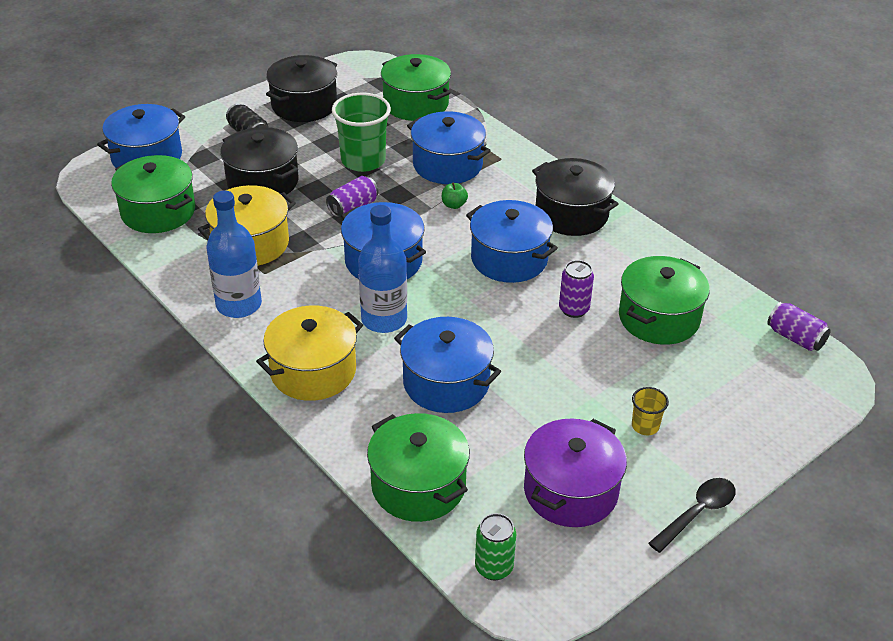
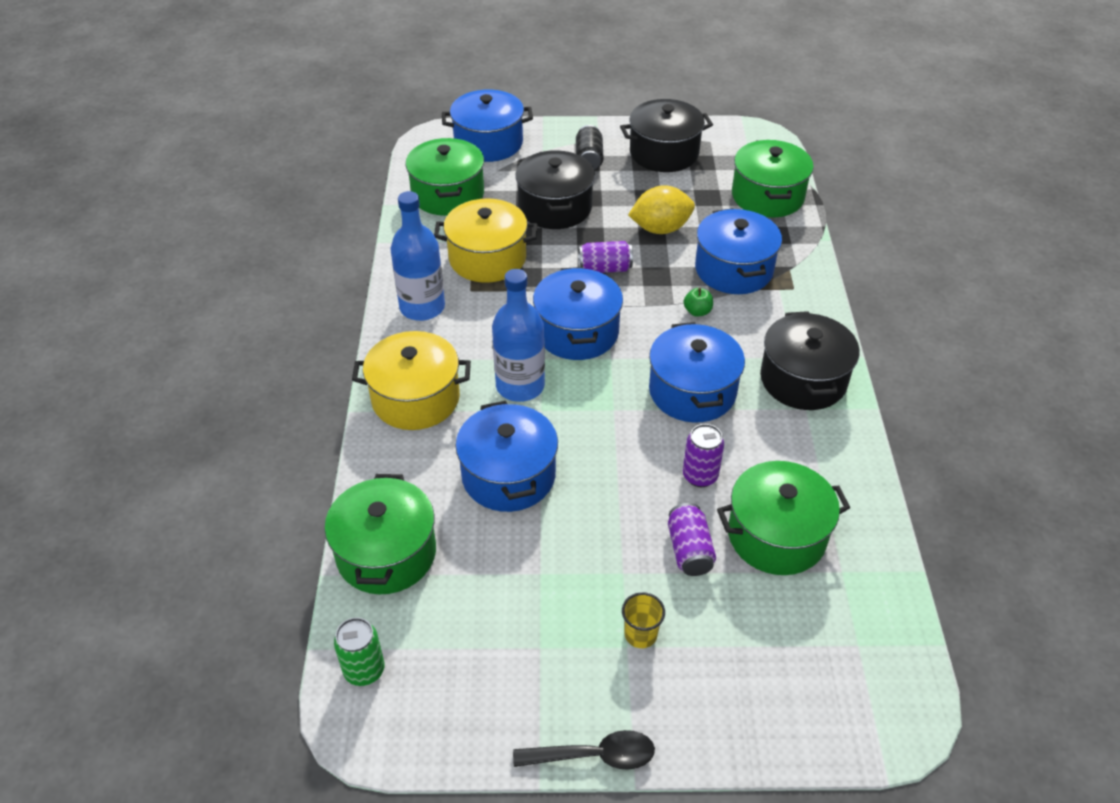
camera: 40 degrees right, 5 degrees up
green cup [332,93,391,172] -> yellow lemon [628,185,695,234]
purple pot [524,419,627,527] -> none
purple can [767,302,831,351] -> purple can moved to [668,503,716,576]

